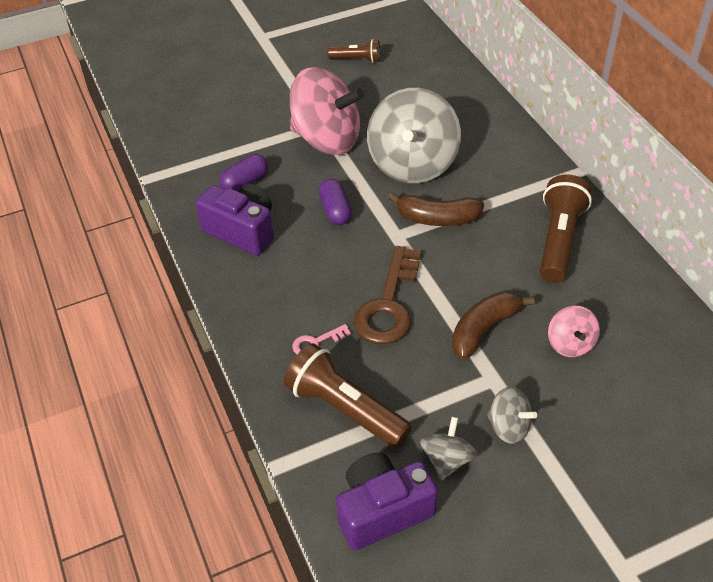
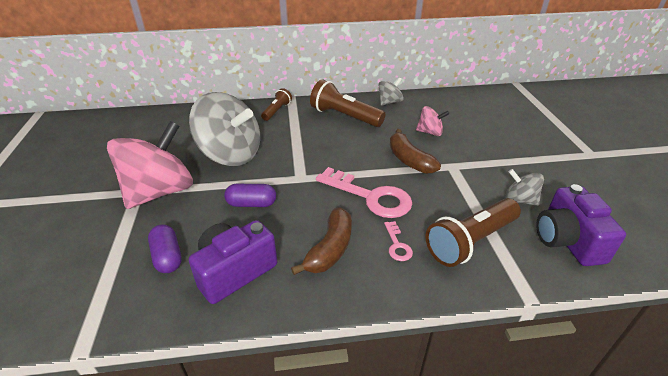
camera: 75 degrees left, 10 degrees down
brown flashlight [327,39,380,63] -> brown flashlight moved to [261,88,292,121]
brown key [354,246,421,344] -> pink key [316,167,412,218]
brown banana [388,192,484,226] -> brown banana moved to [291,208,352,275]
grey spinning top [487,387,537,444] -> grey spinning top moved to [379,78,404,106]

